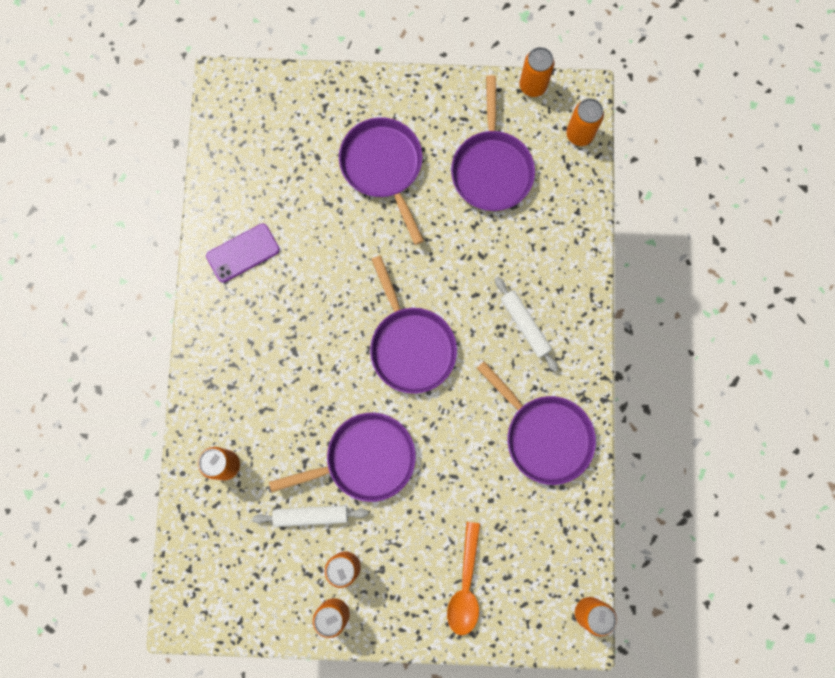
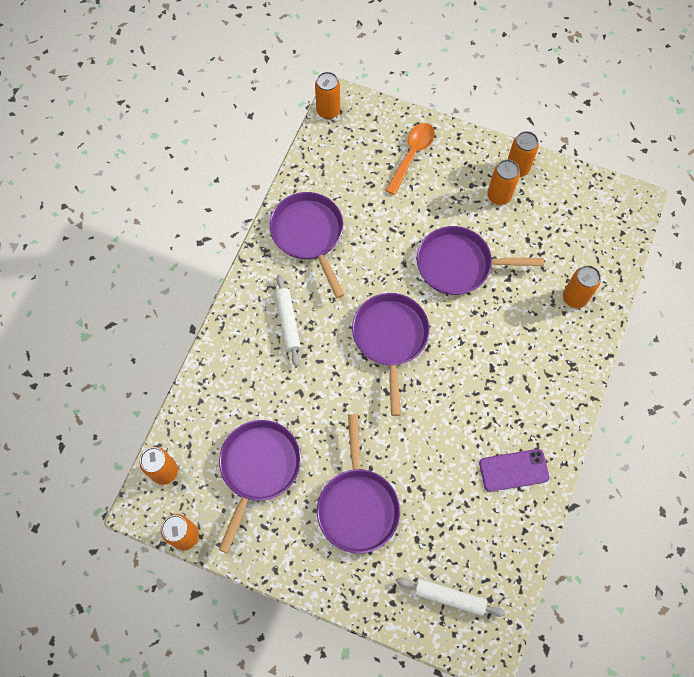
camera: 160 degrees left, 10 degrees down
white rolling pin [252,505,368,527] -> white rolling pin moved to [396,578,505,617]

